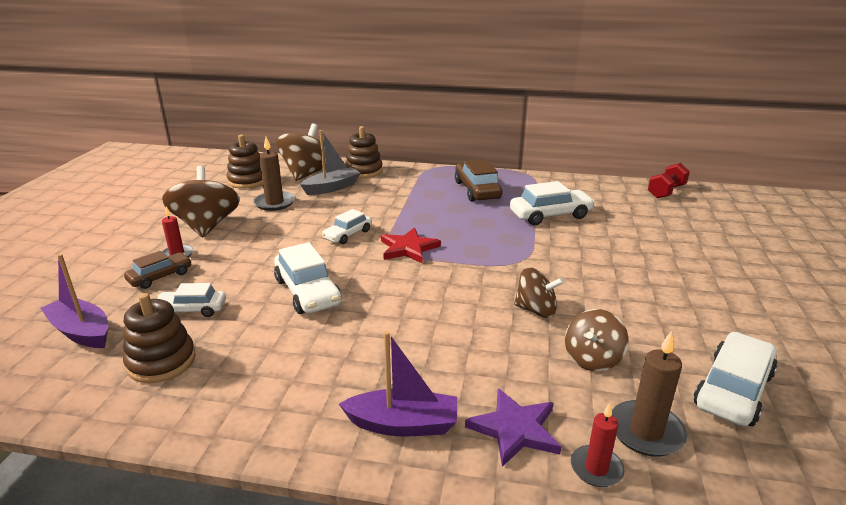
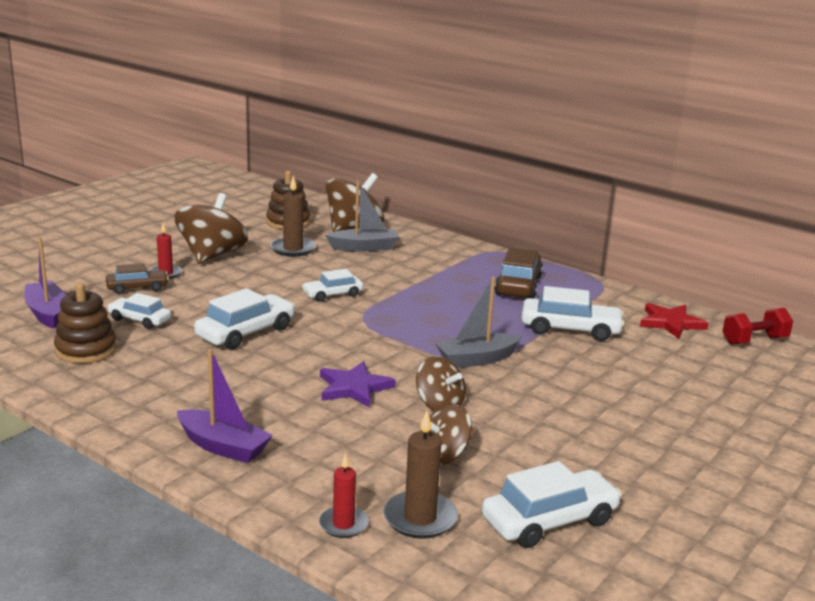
camera: 25 degrees right, 5 degrees down
white car [274,242,341,314] -> white car turned 135 degrees counterclockwise [194,288,295,350]
brown stacking toy [345,126,383,178] -> none
red star [381,228,441,264] -> red star moved to [640,303,708,339]
purple star [465,388,561,467] -> purple star moved to [320,361,396,408]
none -> grey boat [435,277,522,368]

